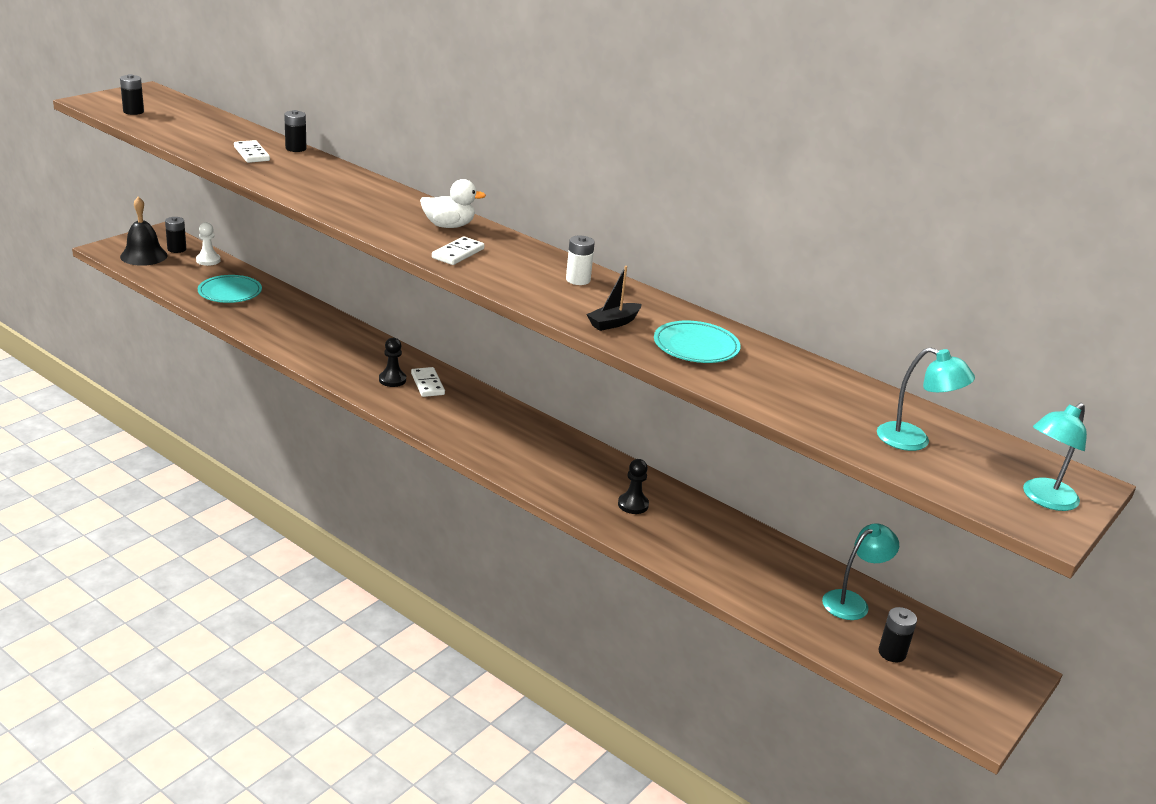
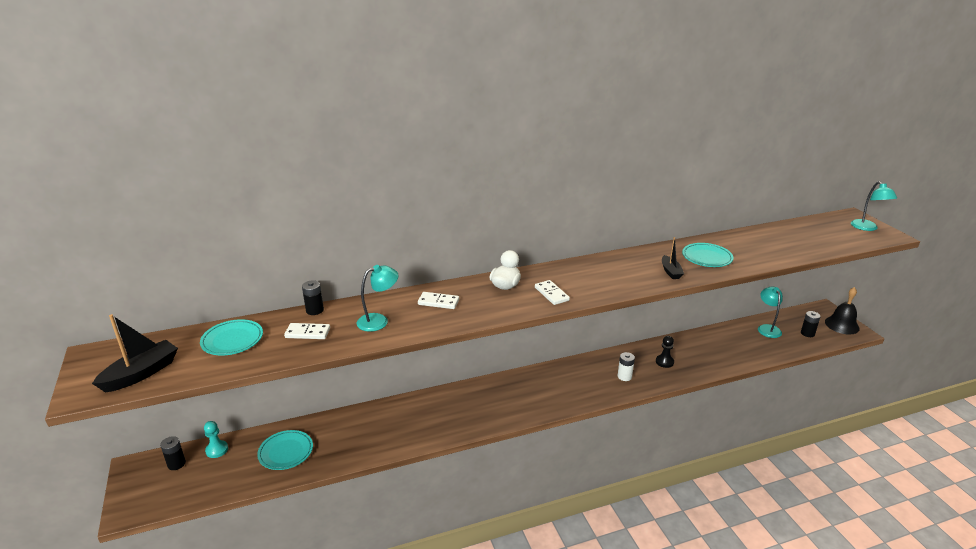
camera: 55 degrees left, 0 degrees up
black battery [120,74,144,115] -> black boat [92,314,178,392]
black bell [120,196,167,266] -> black bell moved to [825,287,860,335]
white pawn [196,222,220,266] -> turquoise pawn [204,421,228,458]
black pawn [379,338,406,387] -> none
white domino [411,367,445,397] -> white domino moved to [418,292,459,309]
white battery [566,236,595,285] -> white battery moved to [617,352,635,381]
turquoise lamp [877,347,975,451] -> turquoise lamp moved to [357,265,398,332]
none -> turquoise plate [200,319,263,355]

